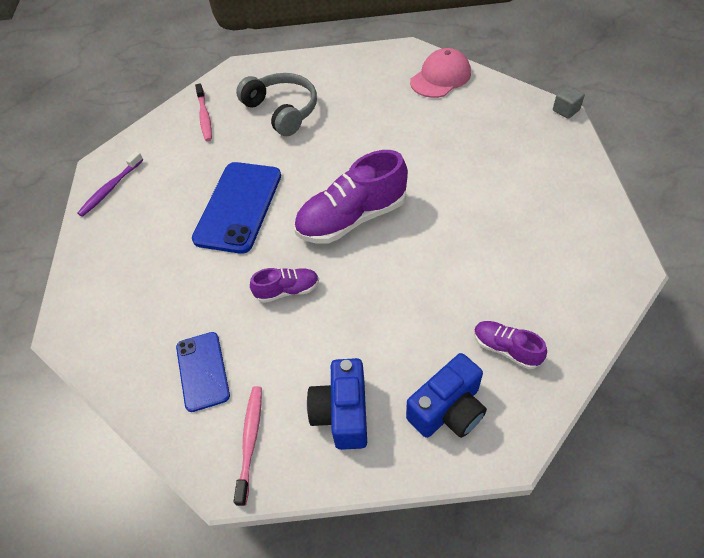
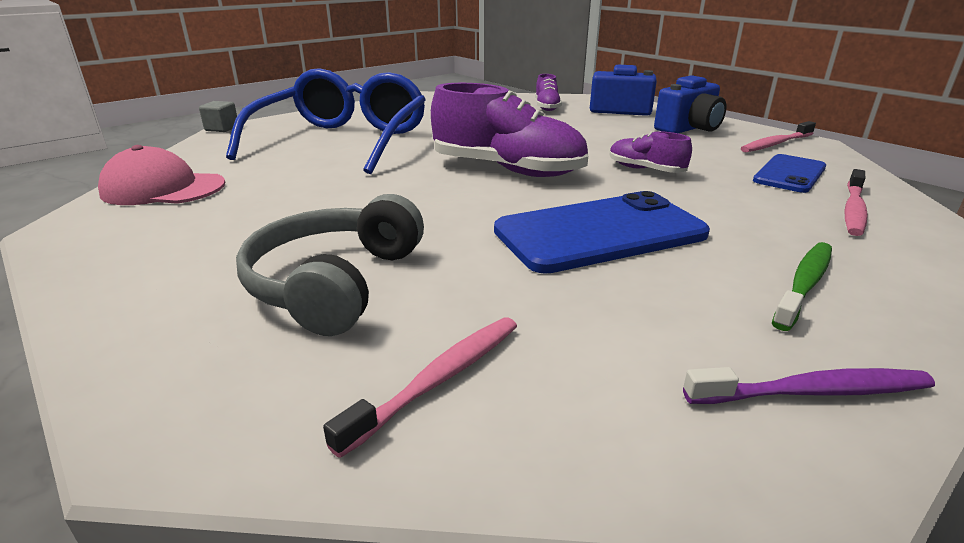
camera: 130 degrees left, 25 degrees down
none -> blue glasses [226,68,426,174]
none -> green toothbrush [772,242,832,331]
none -> pink toothbrush [844,169,868,236]

